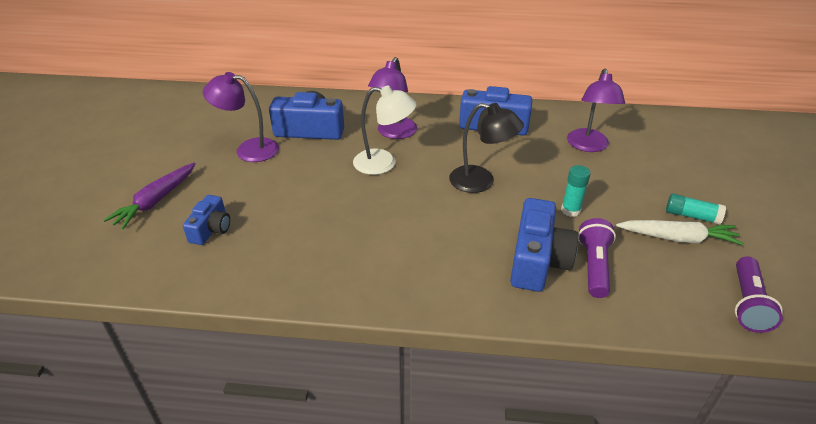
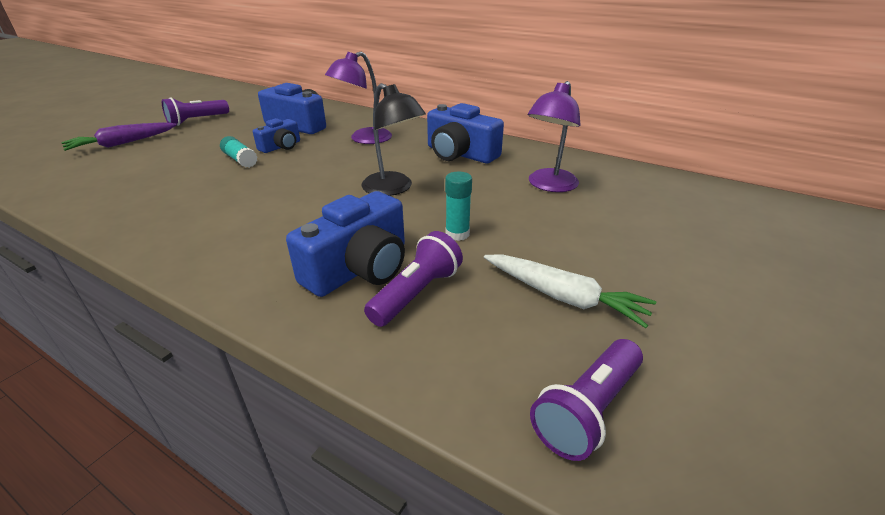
camera: 25 degrees right, 5 degrees down
blue camera [183,195,230,245] -> blue camera moved to [253,118,300,153]
purple lamp [203,72,279,162] -> none
white lamp [353,85,417,175] -> none
turquoise glue stick [666,194,726,225] -> turquoise glue stick moved to [220,136,258,168]
none -> purple flashlight [162,97,229,126]

